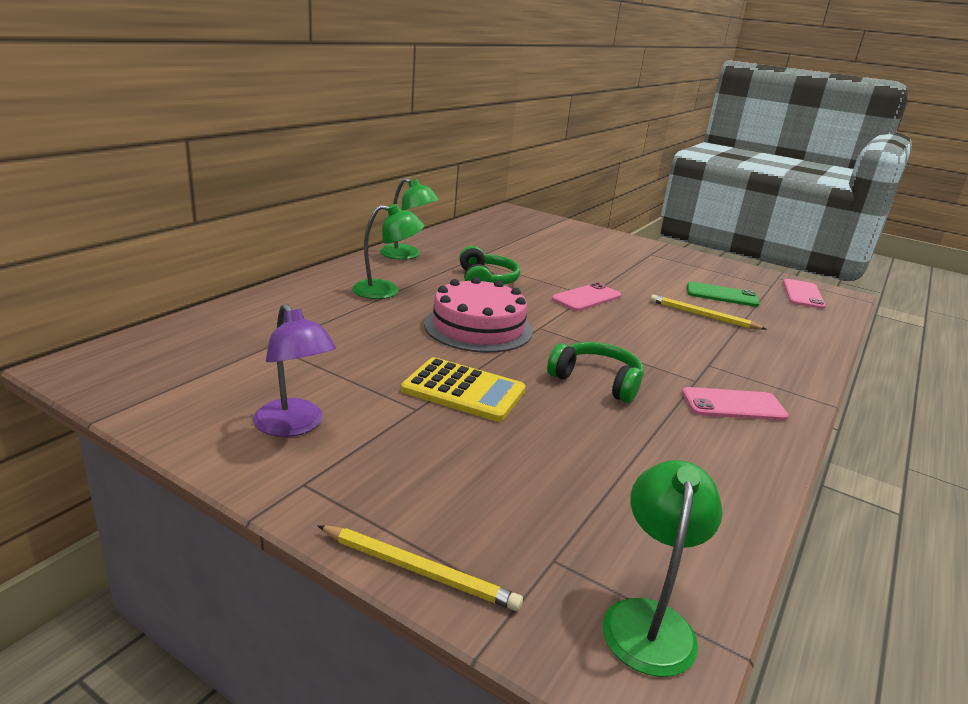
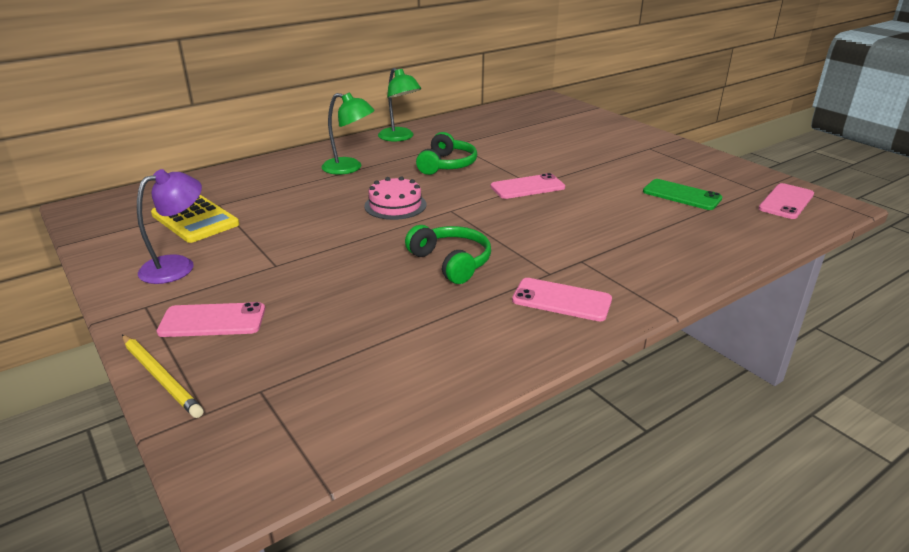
camera: 25 degrees right, 5 degrees up
purple lamp [253,303,336,437] -> purple lamp turned 120 degrees counterclockwise [137,169,202,284]
yellow calculator [401,357,526,422] -> yellow calculator moved to [151,195,239,243]
pink cake [424,277,533,353] -> pink cake [364,176,426,220], size x0.64
green lamp [602,460,723,677] -> none
yellow pencil [650,295,766,330] -> none
none -> pink phone [157,302,265,337]

